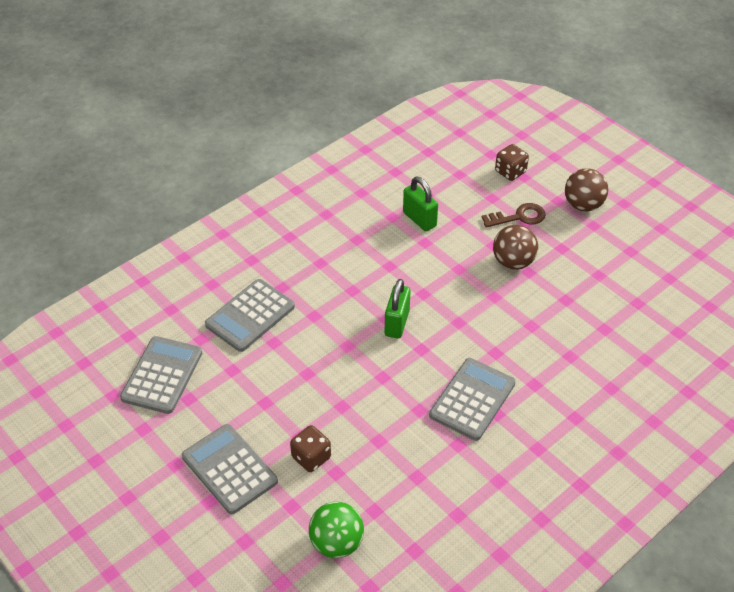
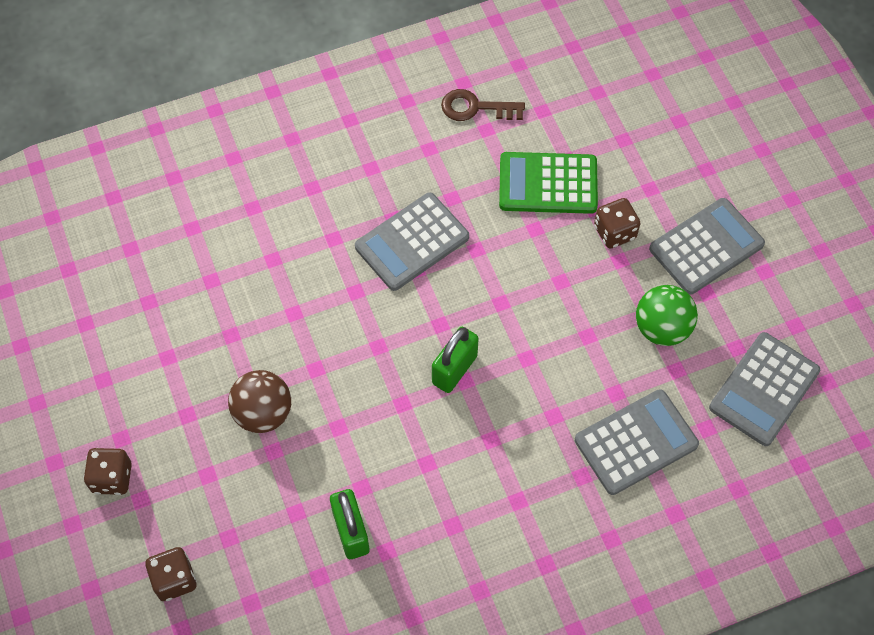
camera: 160 degrees left, 15 degrees up
grey calculator [182,424,278,514] -> grey calculator turned 105 degrees counterclockwise [649,198,765,295]
green ball [309,502,364,558] -> green ball moved to [636,285,698,346]
brown key [482,203,546,228] -> brown key moved to [441,89,525,121]
brown ball [565,168,608,211] -> brown dice [83,448,132,495]
none -> green calculator [499,152,598,214]

